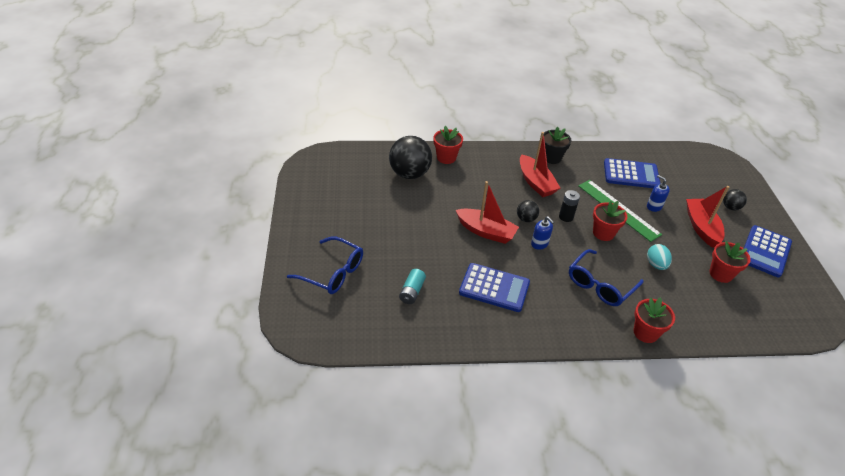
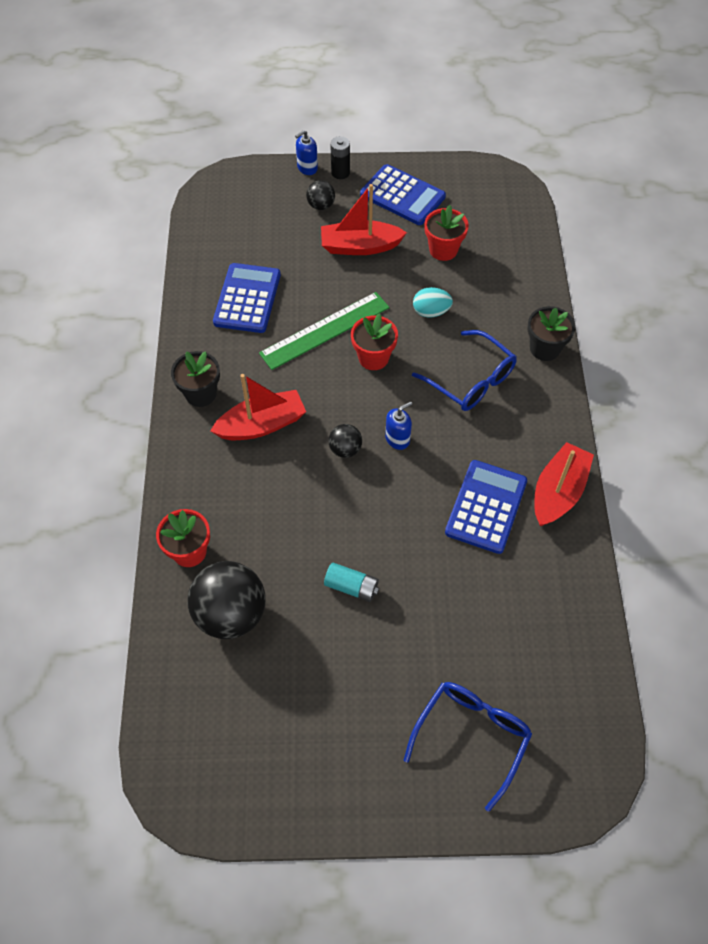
camera: 85 degrees left, 15 degrees up
turquoise battery [399,269,426,304] -> turquoise battery moved to [324,563,379,602]
red boat [456,181,519,244] -> red boat moved to [534,442,594,526]
black battery [559,190,580,222] -> black battery moved to [330,136,350,179]
red flower pot [633,297,675,343] -> black flower pot [528,306,576,361]
blue soap dispenser [647,175,670,212] -> blue soap dispenser moved to [295,130,318,175]

